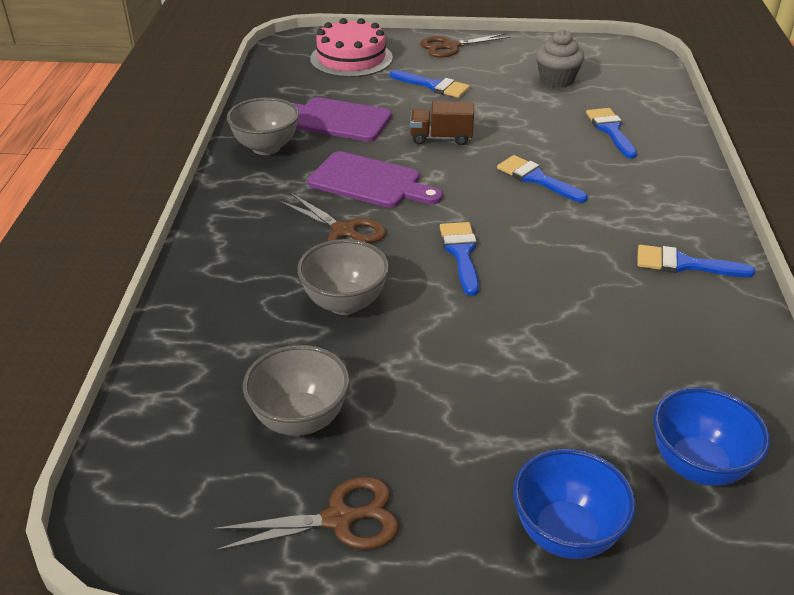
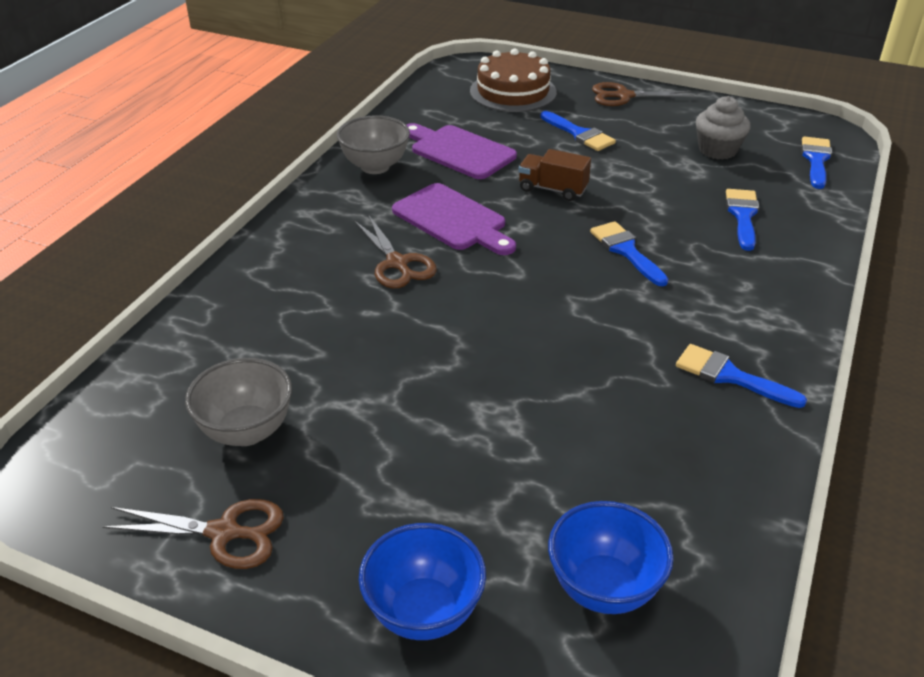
camera: 20 degrees right, 0 degrees up
grey bowl [297,239,389,315] -> none
pink cake [310,18,393,77] -> brown cake [470,49,557,112]
blue brush [440,222,479,296] -> blue brush moved to [801,137,832,189]

